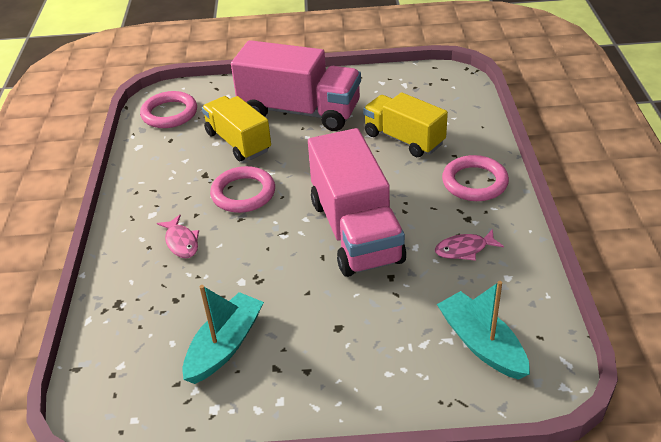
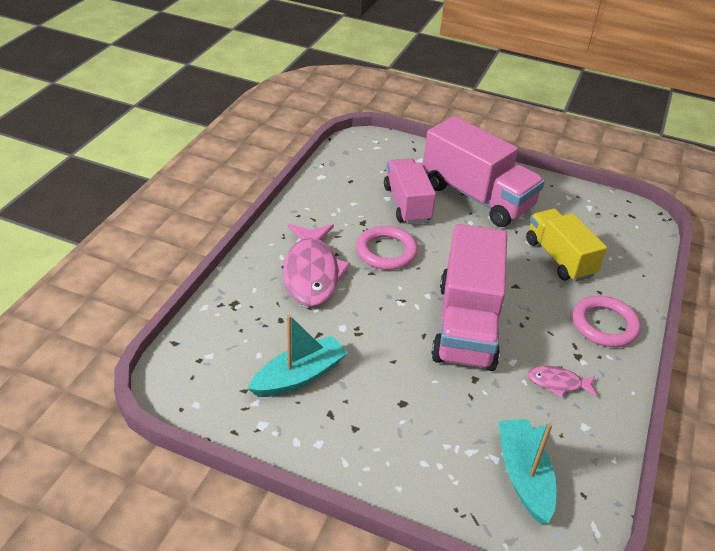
camera: 20 degrees right, 0 degrees up
pink ring [140,91,197,128] -> none
pink fish [157,215,199,258] -> pink fish [283,224,351,307], size x2.04
yellow truck [202,96,271,161] -> pink truck [384,158,436,224]

